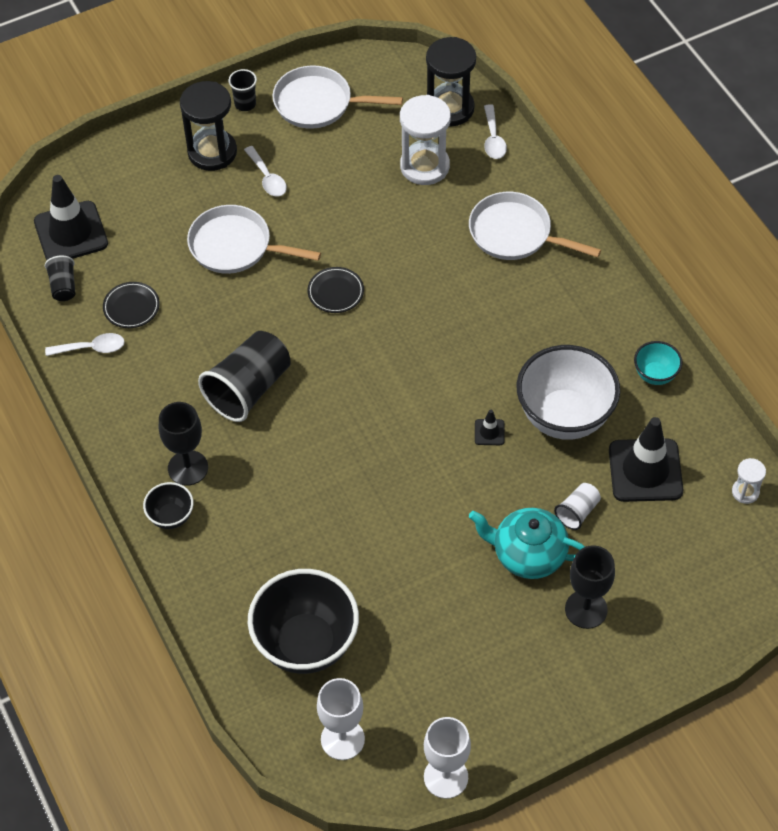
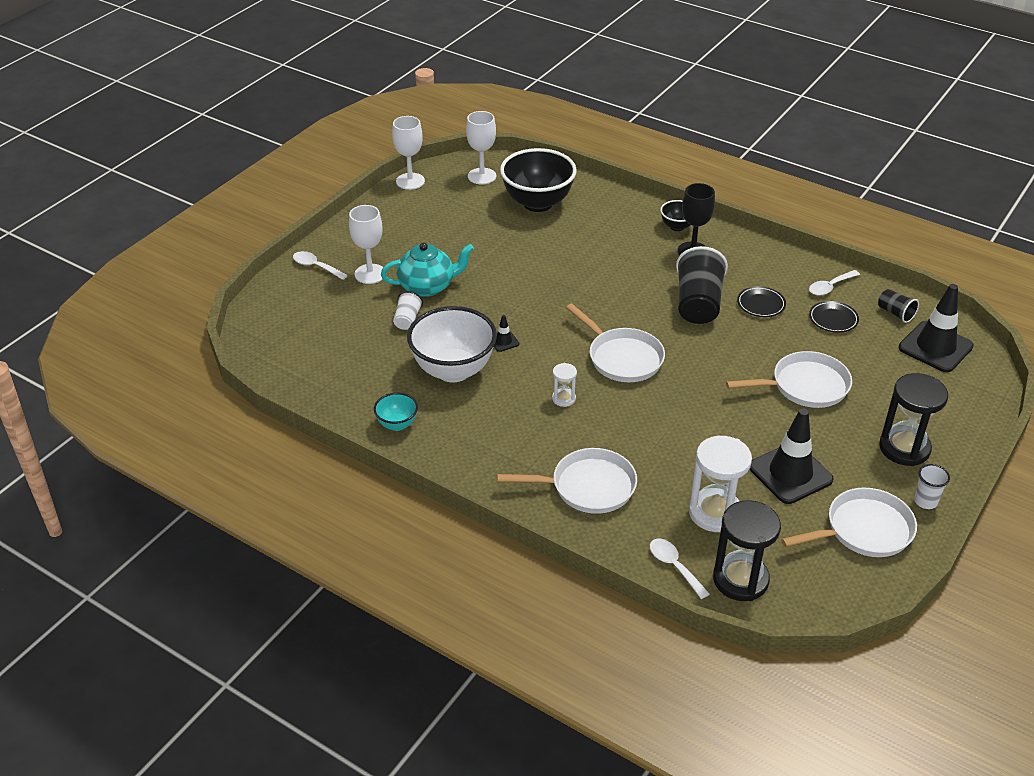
camera: 150 degrees right, 15 degrees down
black cup [229,69,257,111] -> white cup [914,464,950,509]
white spoon [244,146,287,197] -> white spoon moved to [293,251,348,280]
black plate [307,267,364,313] -> black plate moved to [737,286,786,317]
black goblet [565,545,615,629] -> white goblet [349,205,384,284]
black traffic cone [609,417,684,502] -> black traffic cone moved to [750,408,834,504]
white hourglass [732,458,766,504] -> white hourglass moved to [552,363,577,407]
none -> white pan [566,303,665,382]

